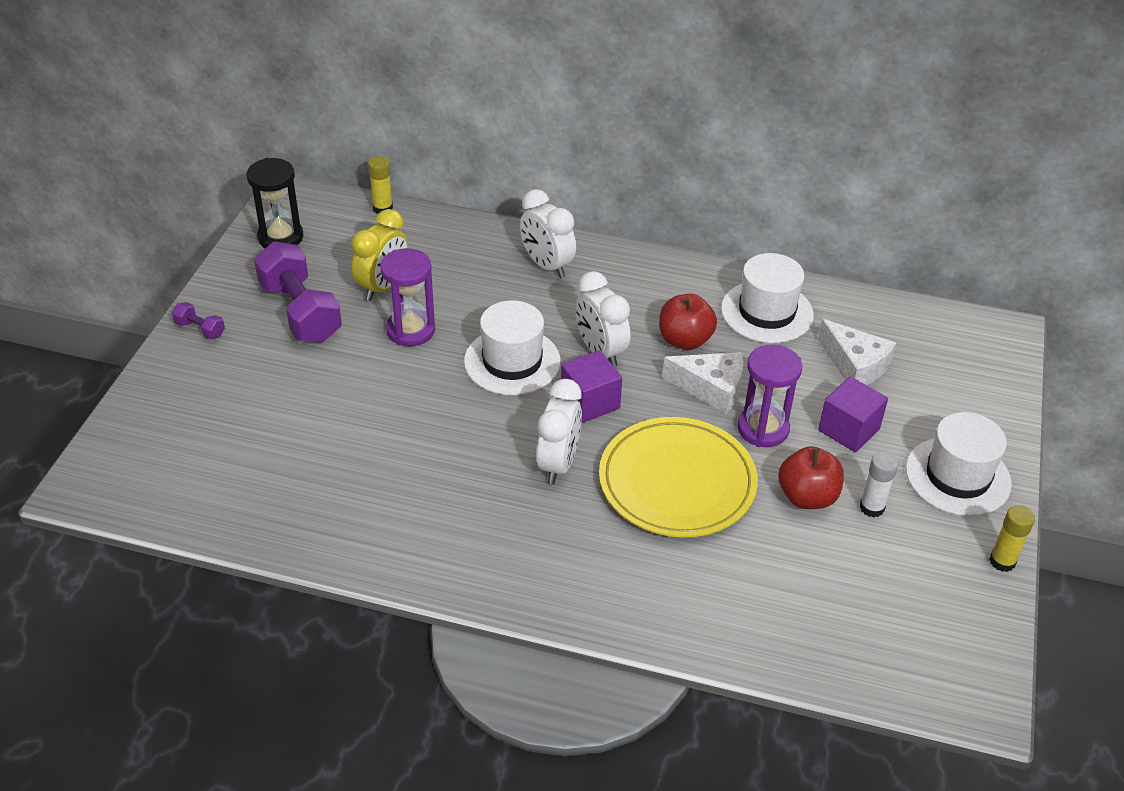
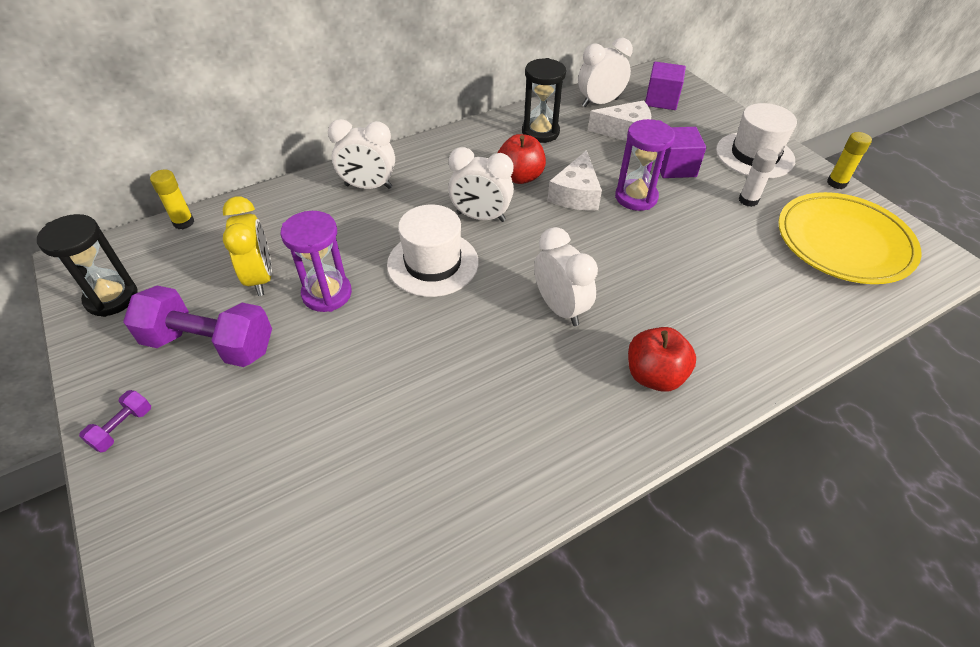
camera: 45 degrees left, 5 degrees up
purple dumbbell [172,302,225,339] -> purple dumbbell turned 45 degrees counterclockwise [79,390,151,453]
purple cube [561,350,622,423] -> purple cube moved to [645,62,686,110]
yellow plate [599,417,758,537] -> yellow plate moved to [778,192,922,284]
white cheese [662,352,743,414] -> white cheese turned 135 degrees clockwise [548,150,602,211]
white hat [721,253,814,343] -> black hourglass [522,58,566,143]
red apple [778,446,844,509] -> red apple moved to [628,327,696,392]
none -> white clock [578,38,633,107]

